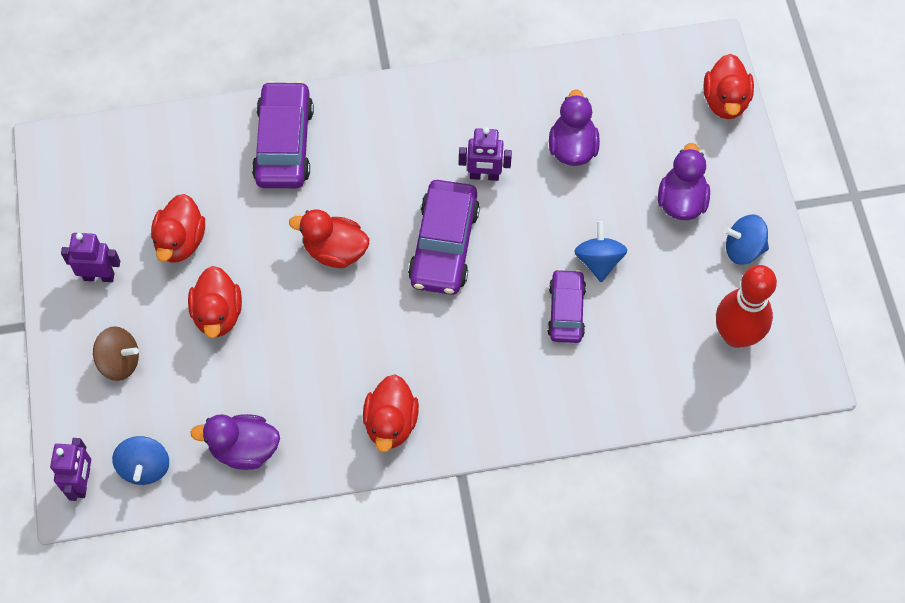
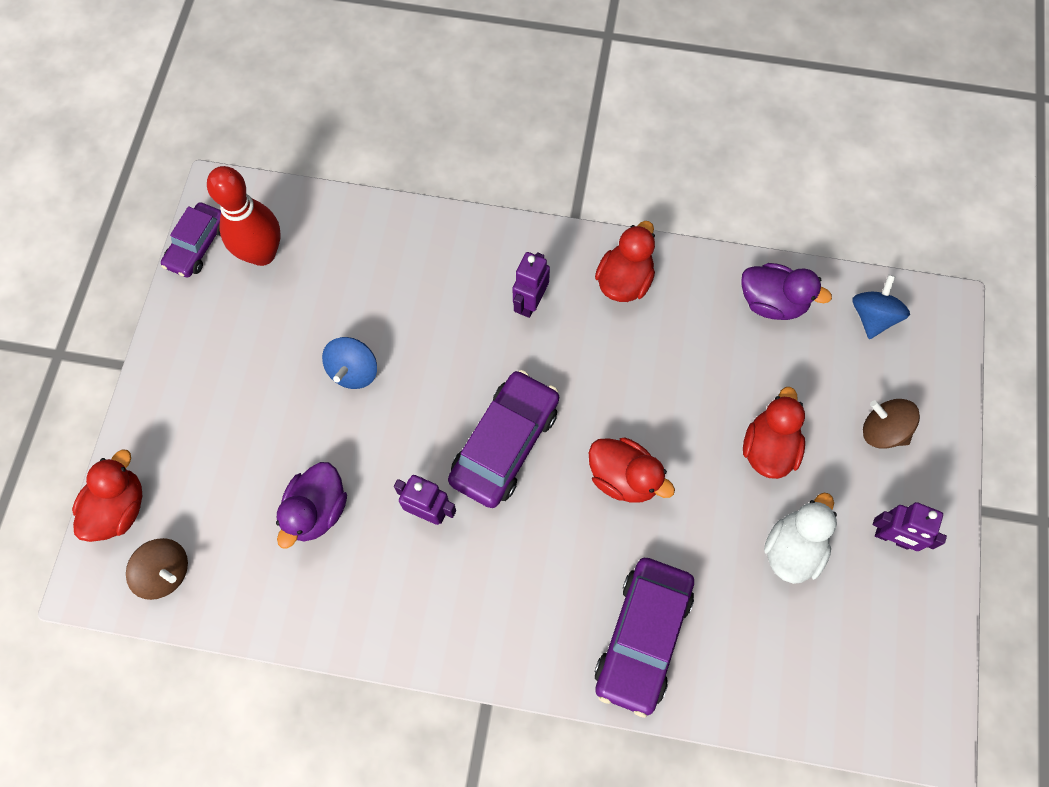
camera: 160 degrees left, 5 degrees up
purple robot [50,438,91,501] -> purple robot moved to [512,252,550,318]
red duck [151,194,205,263] -> white duck [764,493,837,584]
purple car [547,269,586,343] -> purple car moved to [161,202,221,277]
purple duck [658,143,710,220] -> none
blue spinning top [724,214,769,265] -> none
none -> brown spinning top [126,538,188,600]

